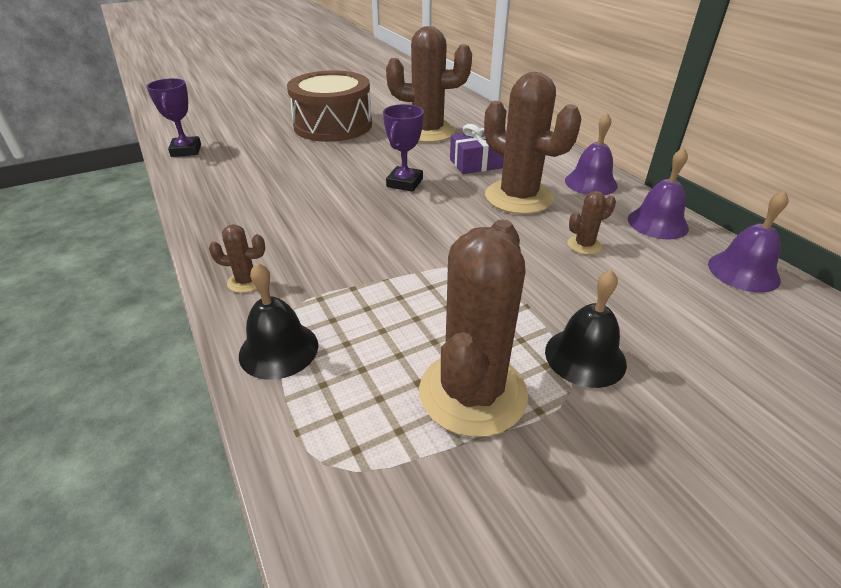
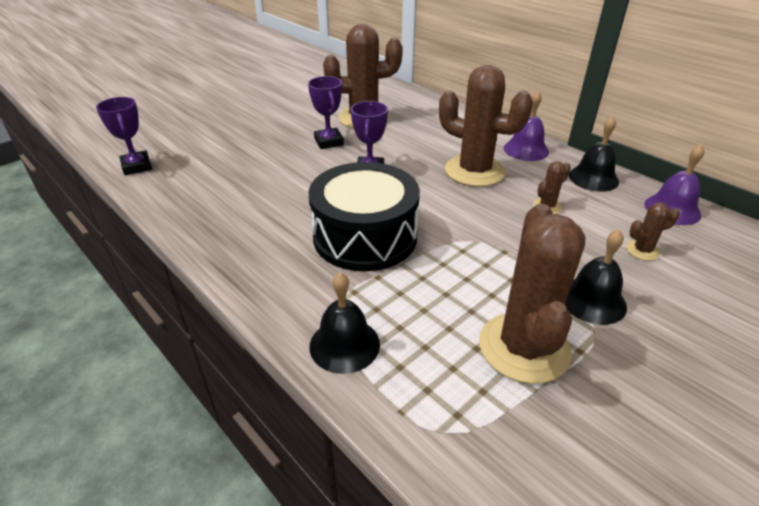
camera: 15 degrees left, 0 degrees up
brown cactus [209,224,265,293] -> brown cactus moved to [626,203,680,261]
brown drum [287,70,372,142] -> none
purple gift [450,124,504,174] -> none
purple bell [628,148,689,239] -> black bell [569,116,619,192]
none -> purple trophy [308,76,344,149]
none -> black drum [309,162,420,271]

